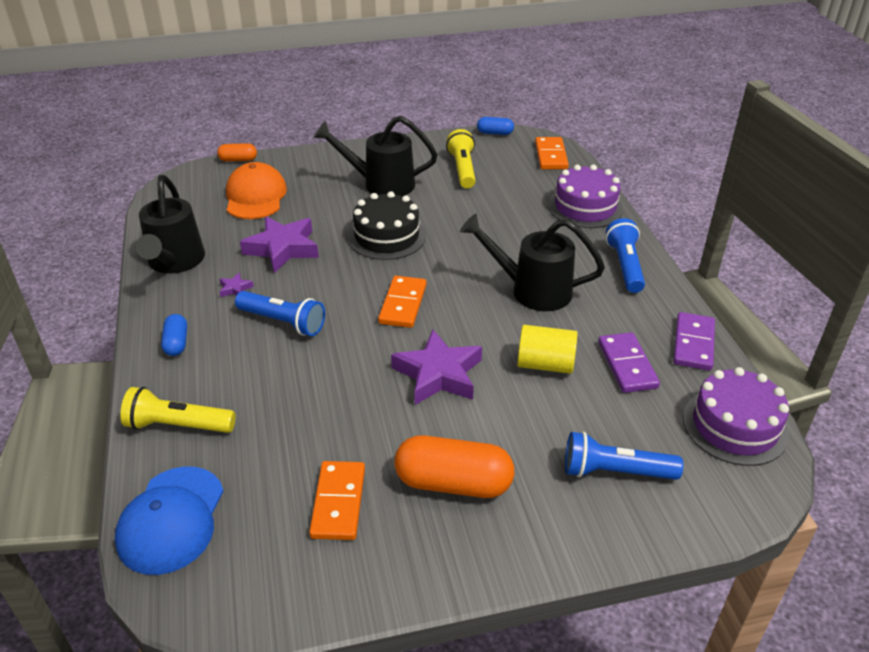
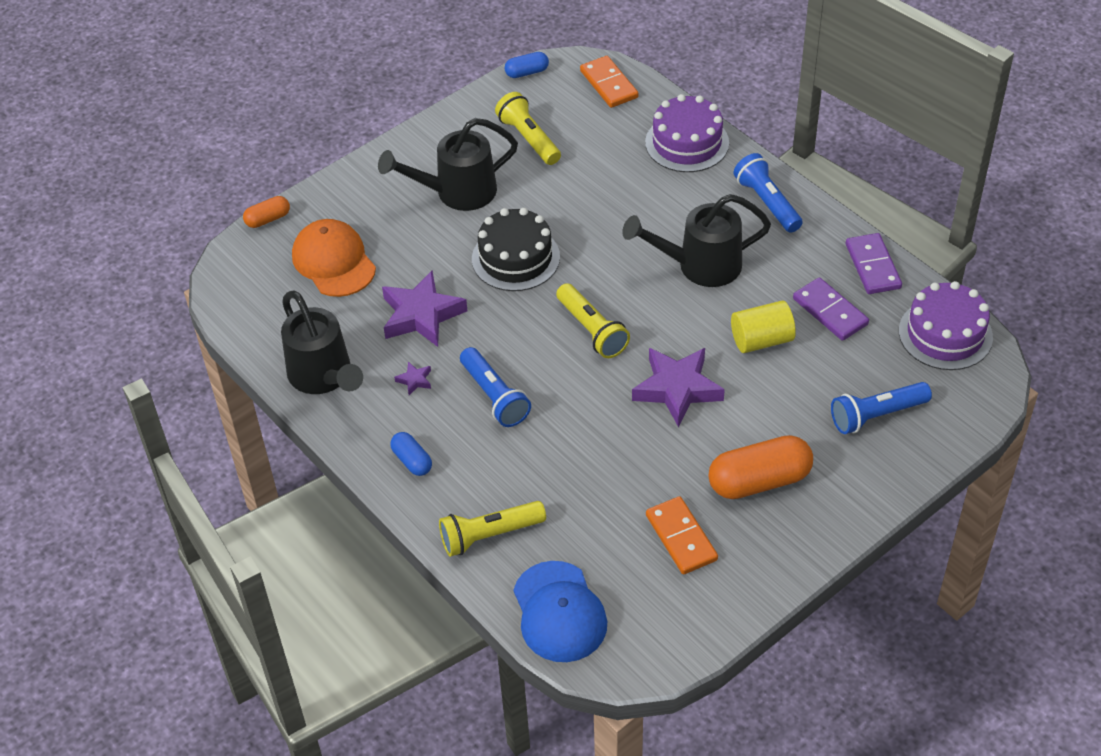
camera: 25 degrees left, 10 degrees up
blue flashlight [235,291,325,336] -> blue flashlight turned 60 degrees clockwise [460,347,531,427]
orange domino [378,276,427,328] -> yellow flashlight [556,283,630,358]

